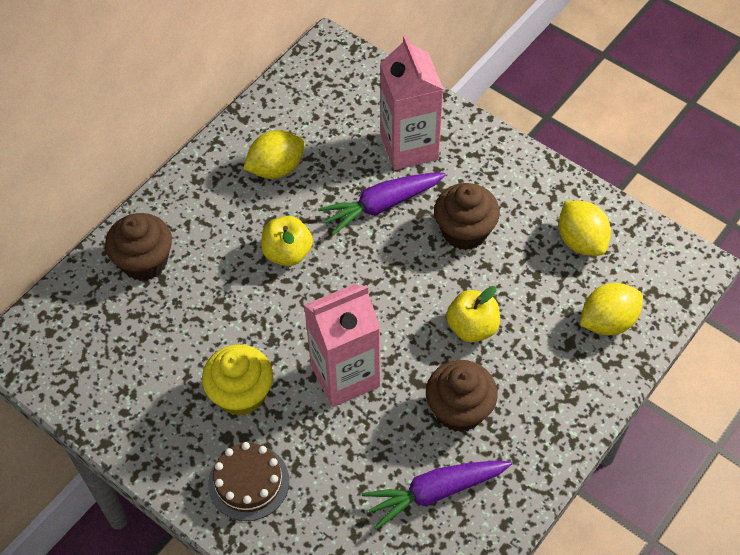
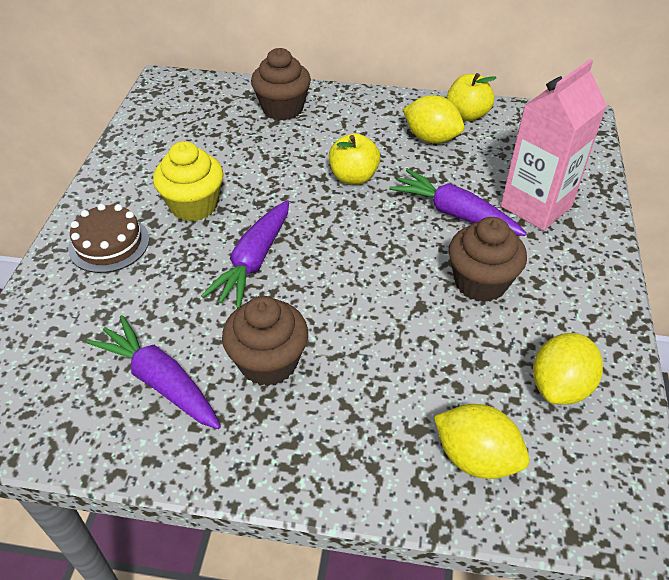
camera: 60 degrees right, 10 degrees down
pink carton [304,283,380,407] -> purple carrot [201,200,289,308]
yellow apple [446,286,500,342] -> yellow apple moved to [447,73,496,121]

